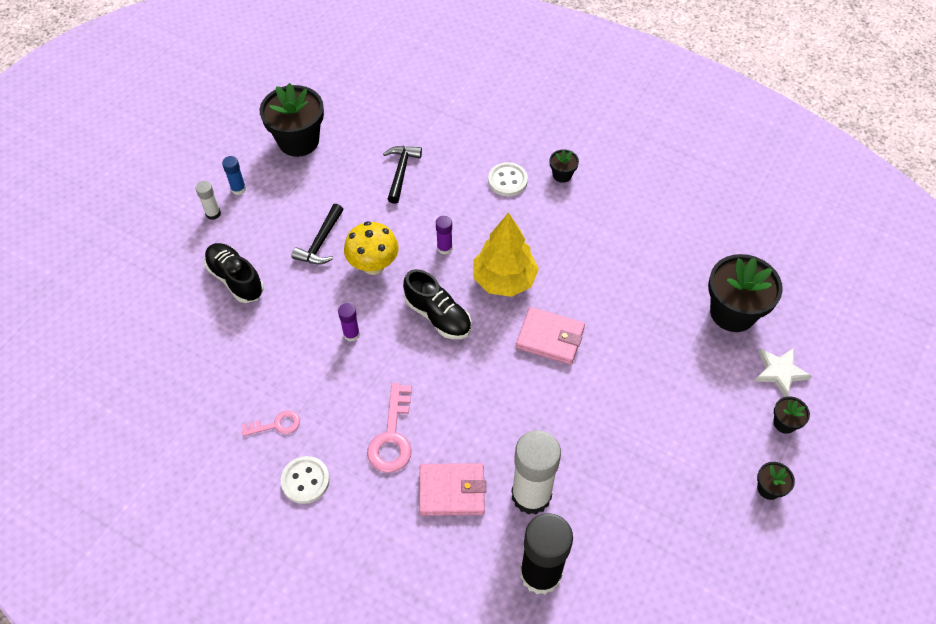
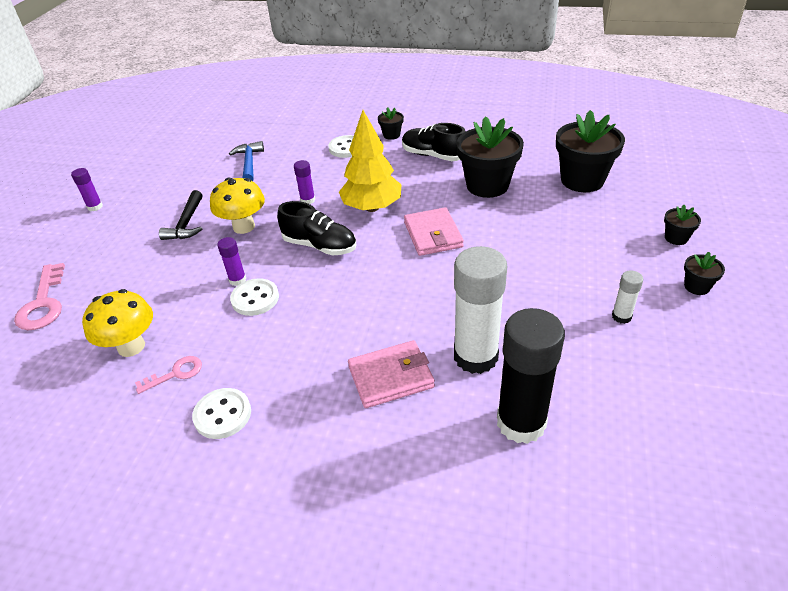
camera: 15 degrees left, 15 degrees down
white glue stick [196,181,221,220] -> white glue stick moved to [612,270,643,324]
black shoe [204,243,264,303] -> black shoe moved to [402,123,466,161]
blue glue stick [222,156,246,195] -> purple glue stick [71,168,103,211]
black flower pot [260,83,324,157] -> black flower pot moved to [457,116,524,198]
pink key [367,383,412,473] -> pink key moved to [14,263,65,330]
black hammer [383,146,422,204] -> blue hammer [229,141,264,181]
pink wallet [516,307,585,365] -> pink wallet turned 75 degrees clockwise [404,207,464,256]
white star [754,348,812,397] -> none
none -> yellow mushroom [82,289,153,357]
none -> white button [230,278,279,316]

